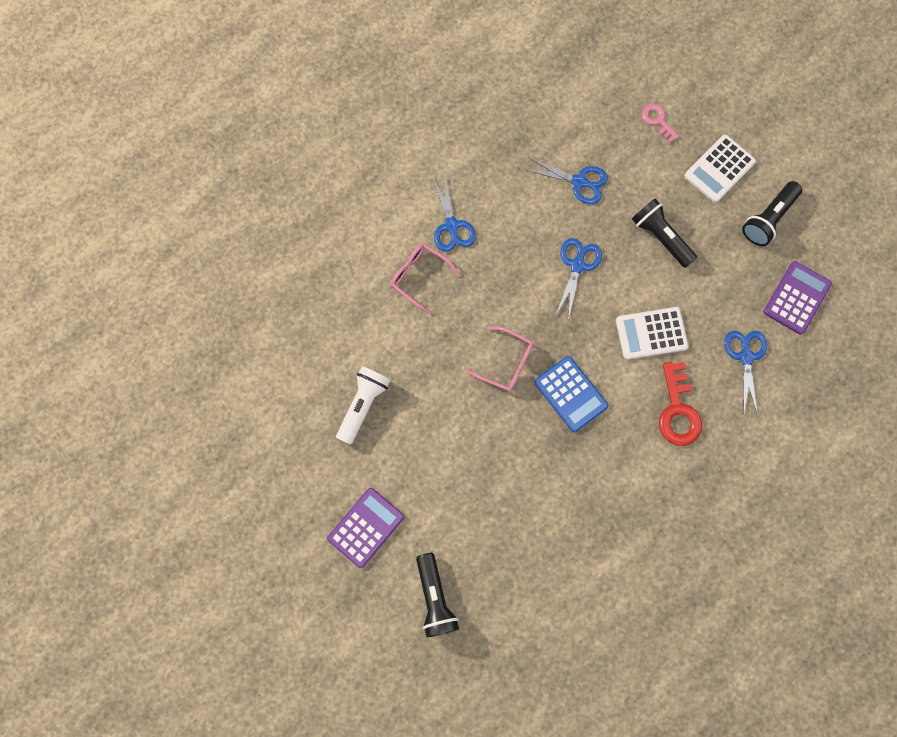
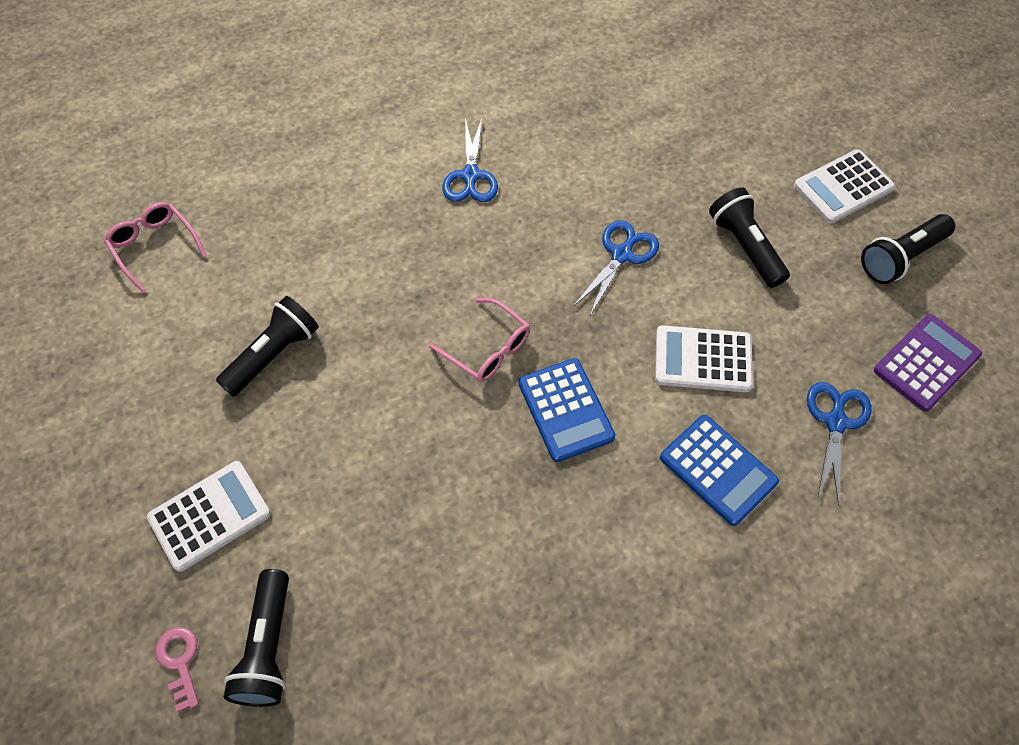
camera: 15 degrees right, 15 degrees down
purple calculator [327,488,404,568] -> white calculator [147,461,271,572]
white flashlight [336,366,390,445] -> black flashlight [216,296,319,397]
pink glasses [391,244,460,314] -> pink glasses moved to [104,202,207,292]
blue scissors [524,157,608,204] -> none
pink key [642,104,679,143] -> pink key moved to [155,627,199,712]
red key [659,362,702,446] -> blue calculator [660,415,779,526]

